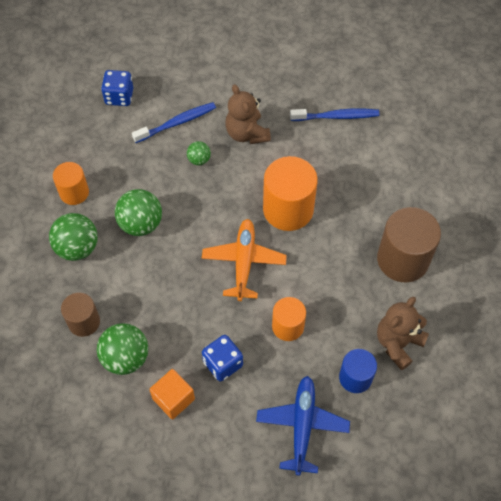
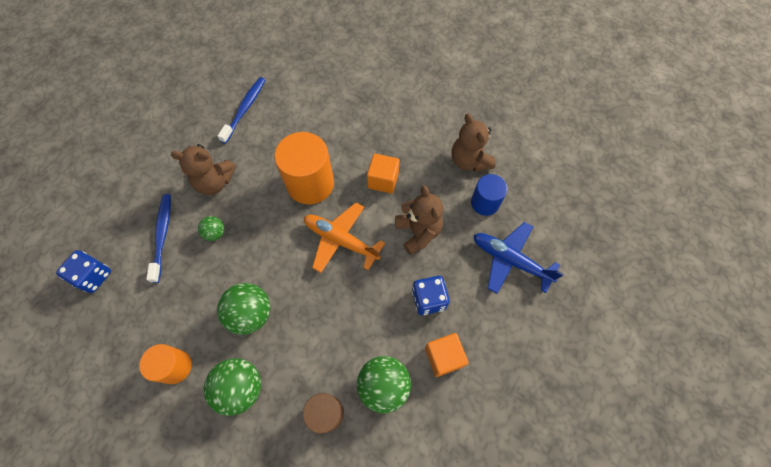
camera: 65 degrees left, 5 degrees up
orange cylinder [272,297,306,341] -> brown teddy bear [395,185,443,255]
brown cylinder [377,207,441,282] -> none
none -> orange cube [367,154,399,194]

